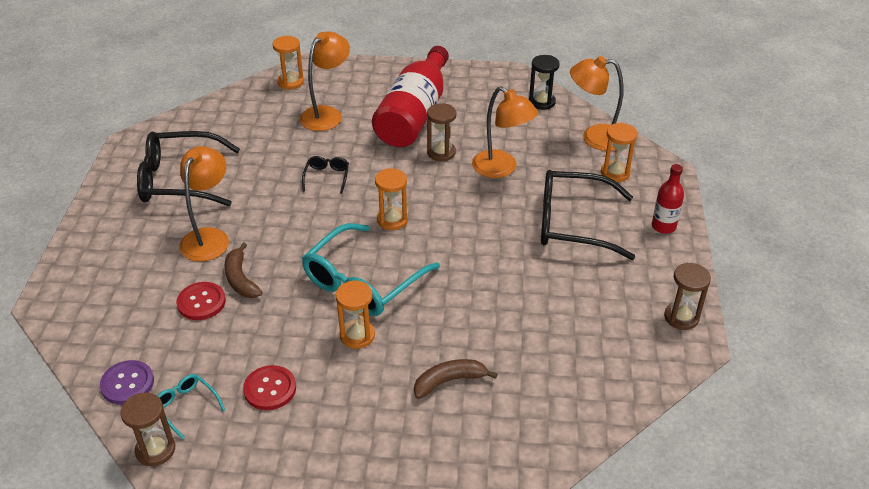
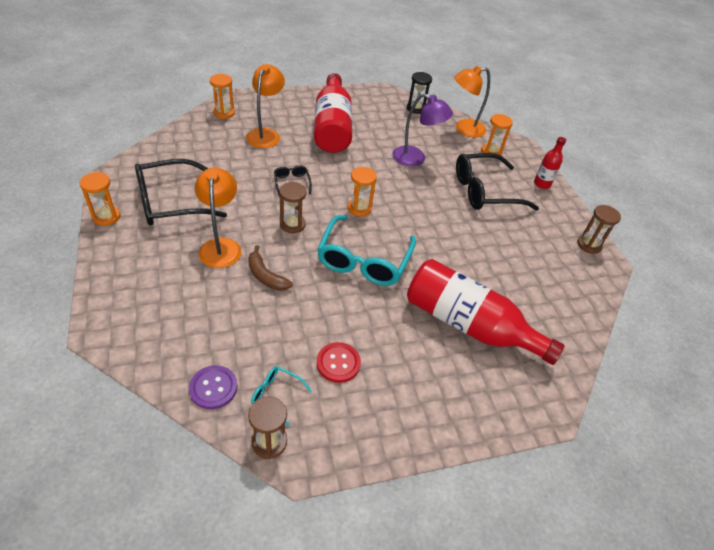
camera: 25 degrees left, 5 degrees up
red button [177,282,226,320] -> none
orange hourglass [336,280,375,349] -> orange hourglass moved to [80,172,120,226]
brown banana [414,359,498,399] -> red bottle [407,259,565,365]
brown hourglass [427,103,457,161] -> brown hourglass moved to [279,182,307,233]
orange lamp [472,86,538,178] -> purple lamp [393,93,453,166]

